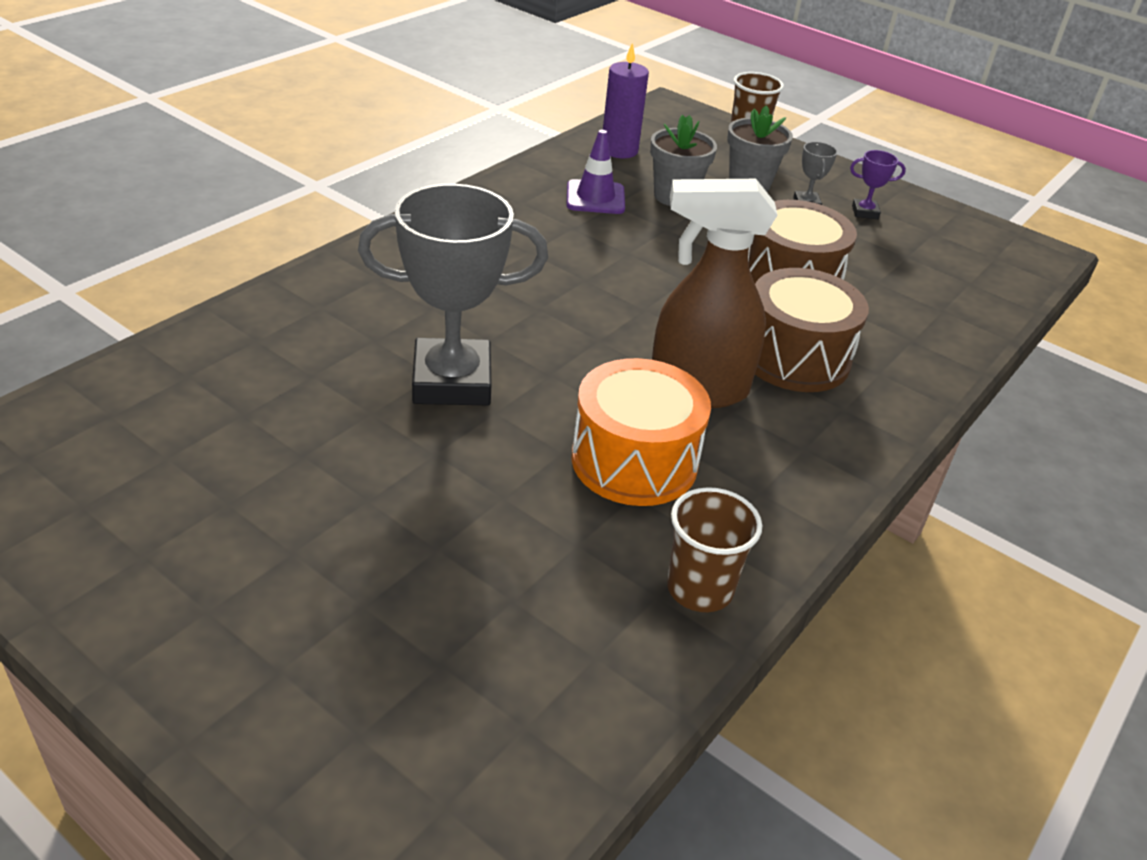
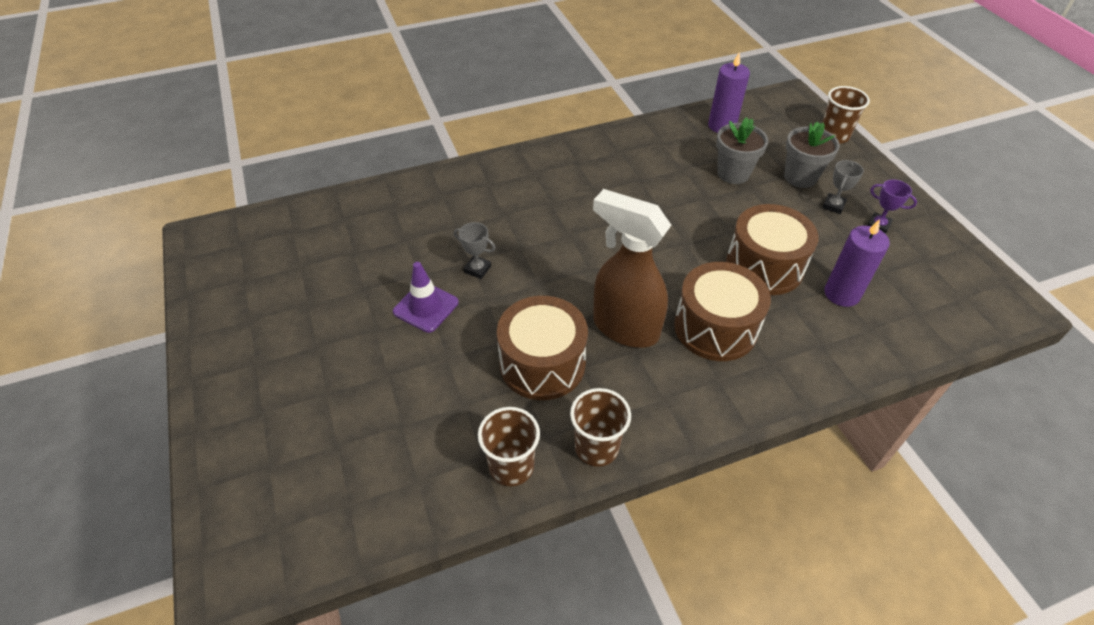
camera: 35 degrees right, 10 degrees up
grey trophy [358,184,548,405] -> grey trophy [454,222,496,279], size x0.41
purple traffic cone [566,130,625,214] -> purple traffic cone moved to [393,262,459,333]
orange drum [571,358,711,506] -> brown drum [497,296,588,400]
none -> brown cup [570,388,631,467]
none -> purple candle [824,219,890,307]

